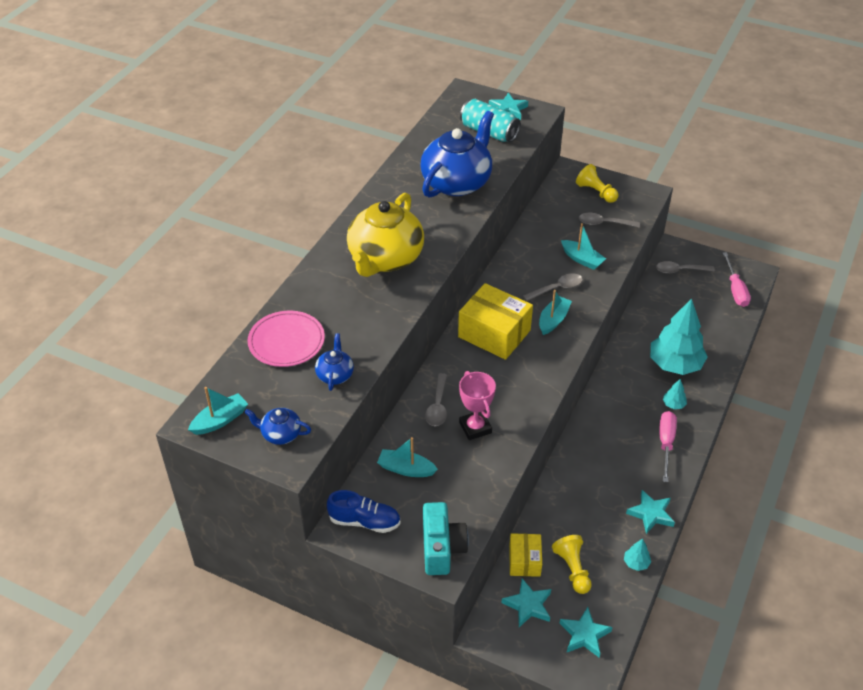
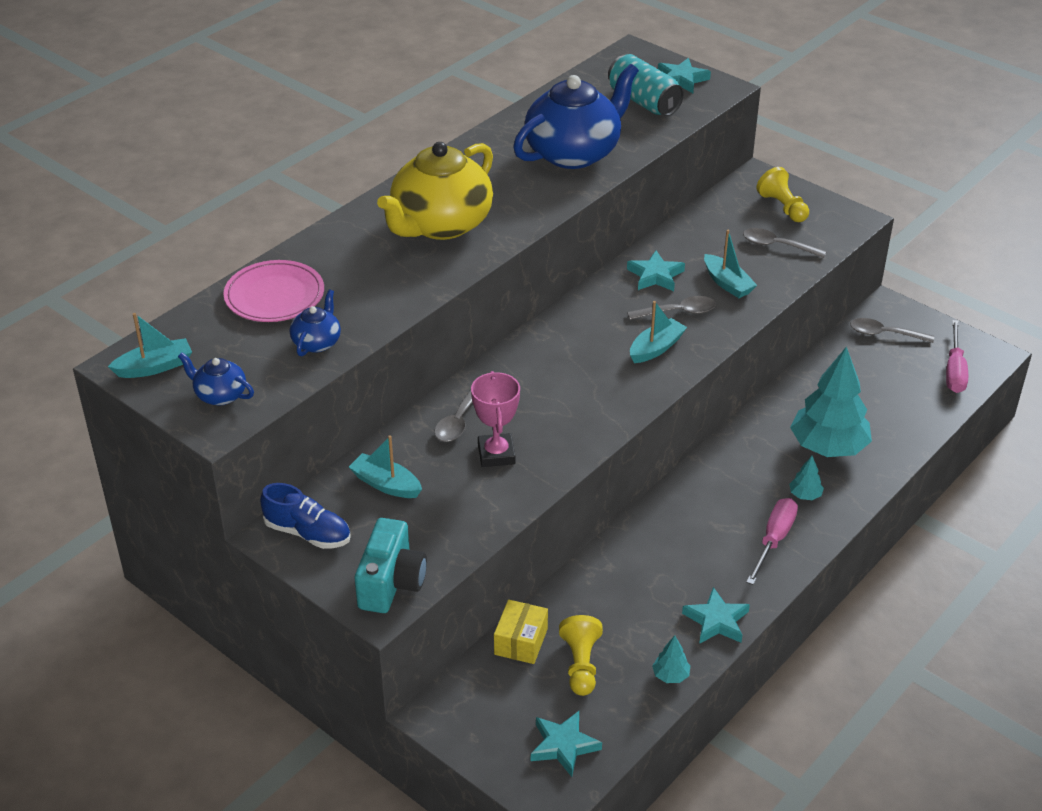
camera: 15 degrees right, 5 degrees down
yellow box [458,283,533,360] -> none
turquoise star [502,578,551,627] -> turquoise star moved to [627,251,685,291]

